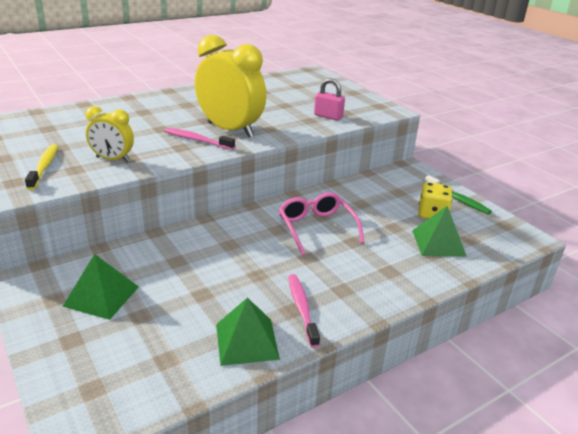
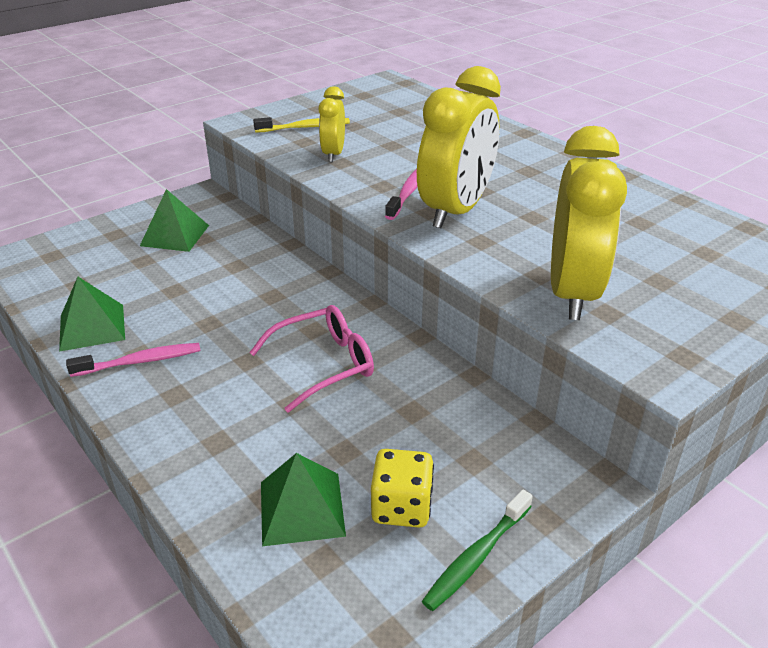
camera: 85 degrees right, 5 degrees up
pink padlock [314,78,345,120] -> yellow clock [551,126,627,320]

